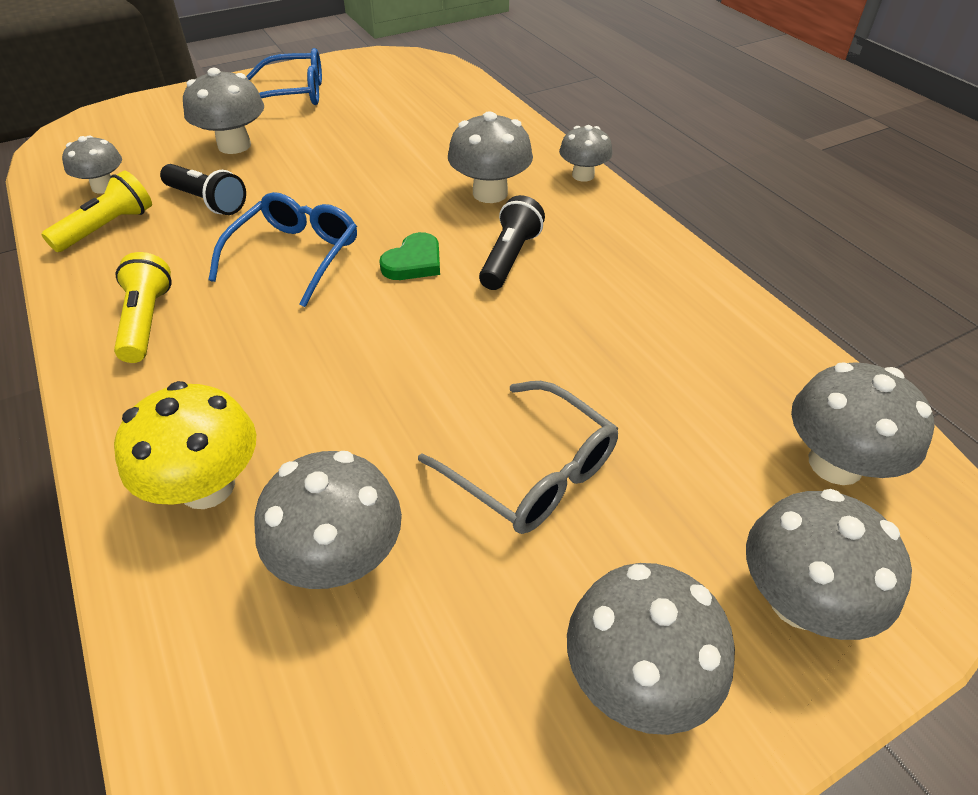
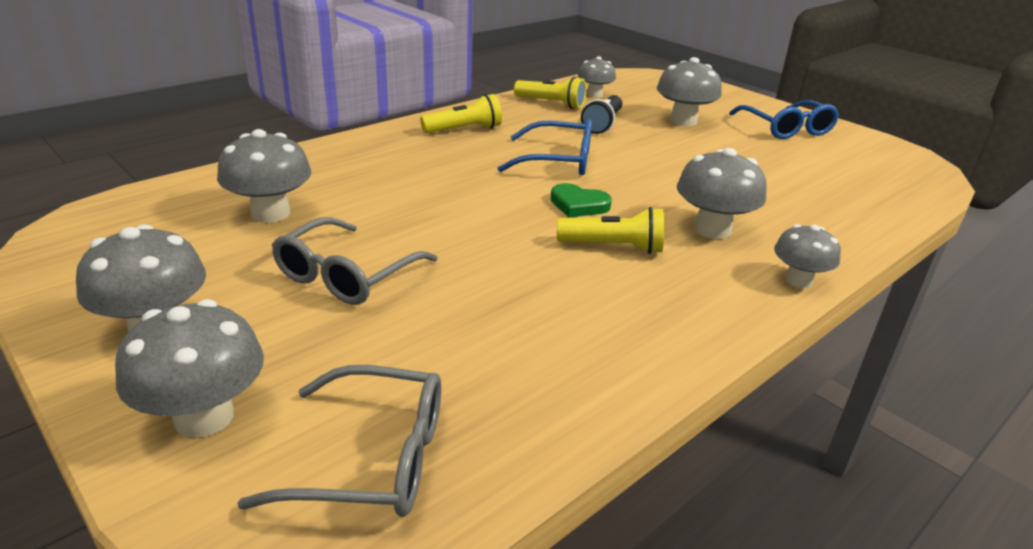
camera: 75 degrees right, 15 degrees down
yellow mushroom [114,381,256,509] -> none
black flashlight [479,195,545,290] -> yellow flashlight [557,207,664,254]
grey mushroom [791,362,934,485] -> grey glasses [237,365,441,517]

